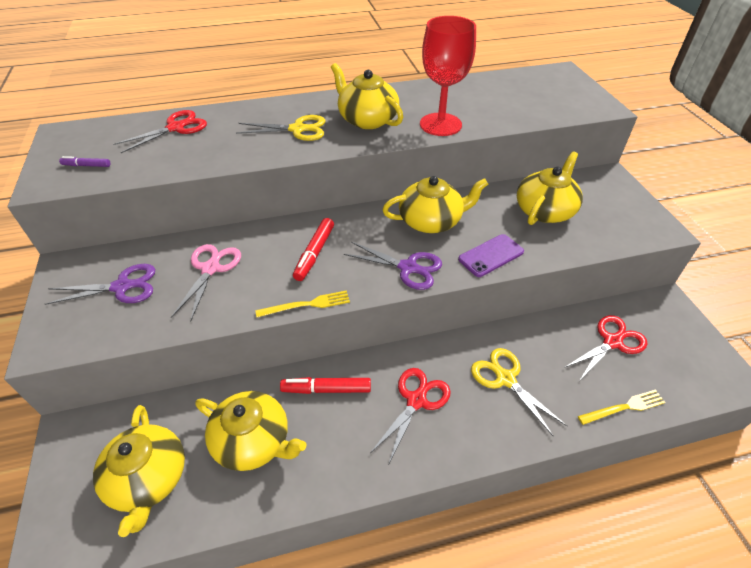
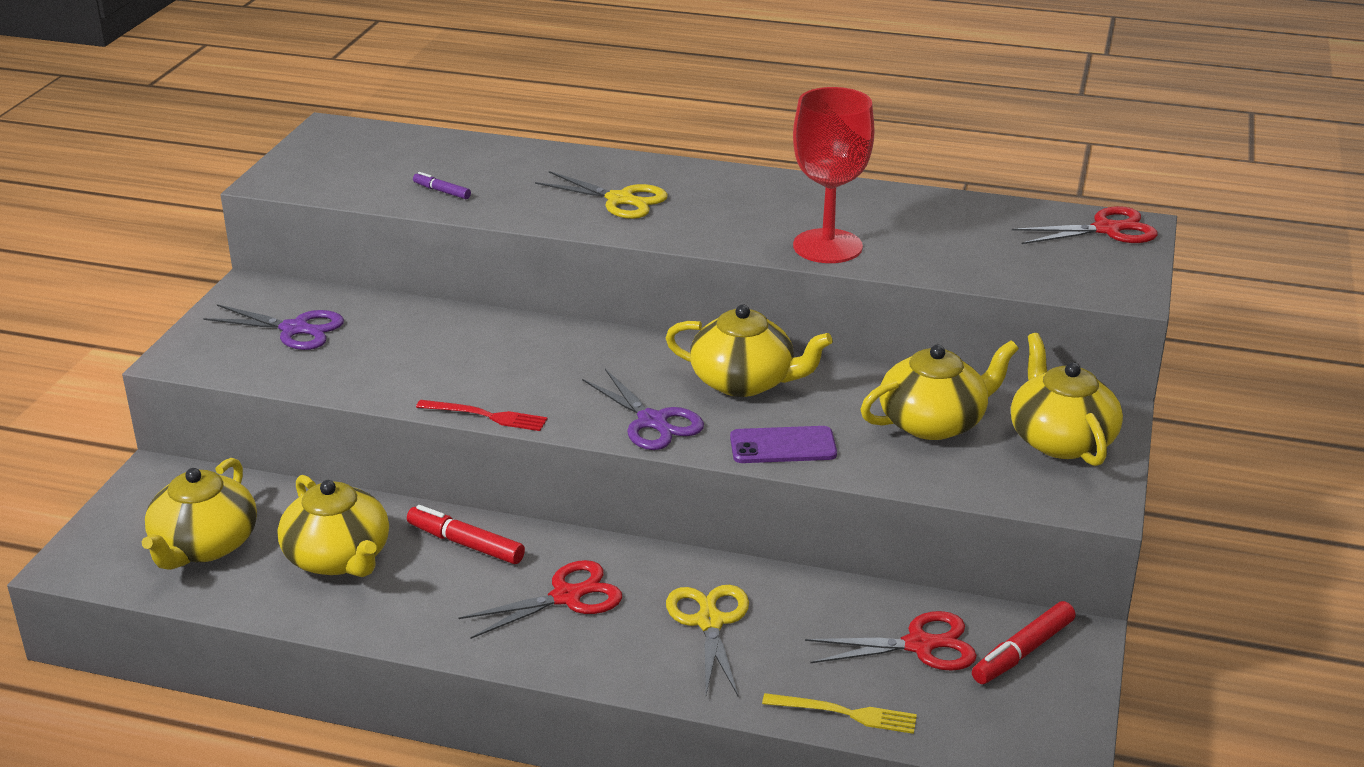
camera: 30 degrees right, 15 degrees down
purple marker [59,156,110,167] -> purple marker moved to [413,172,471,199]
red scissors [113,110,207,153] -> red scissors moved to [1012,206,1158,244]
pink scissors [171,244,241,322] -> none
yellow fork [256,290,350,317] -> red fork [416,400,547,431]
red marker [293,218,334,281] -> red marker moved to [972,601,1076,684]
yellow teapot [331,63,403,129] -> yellow teapot moved to [1011,333,1123,466]

